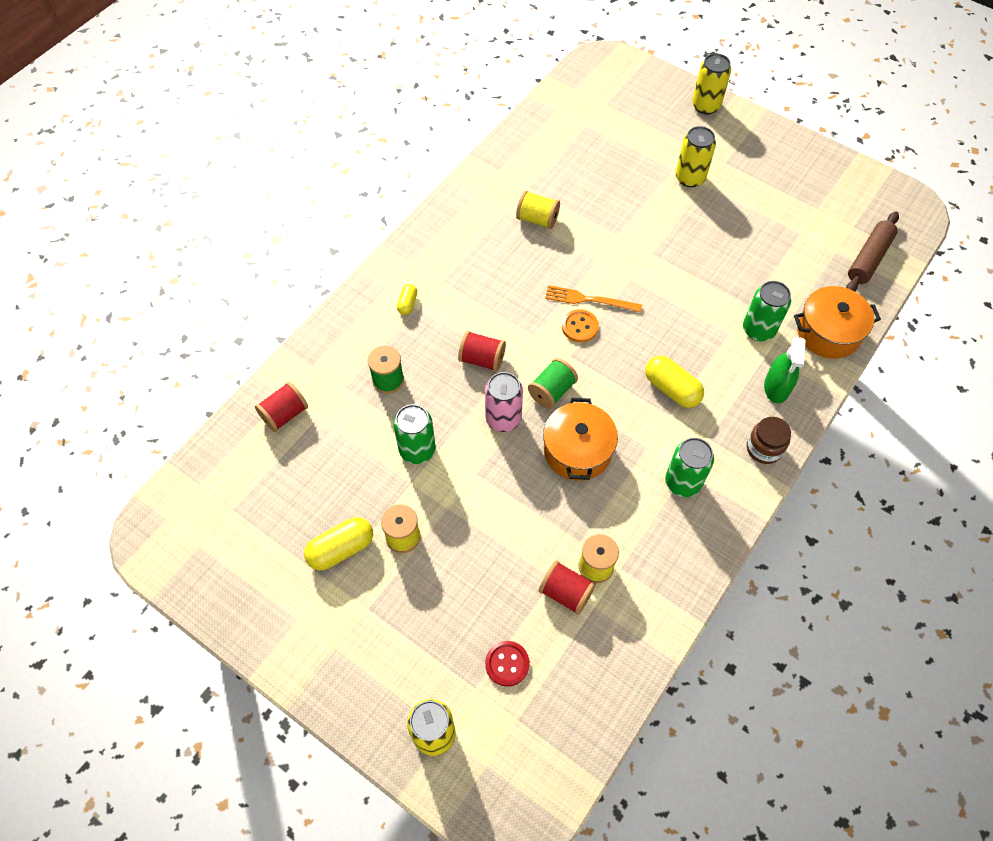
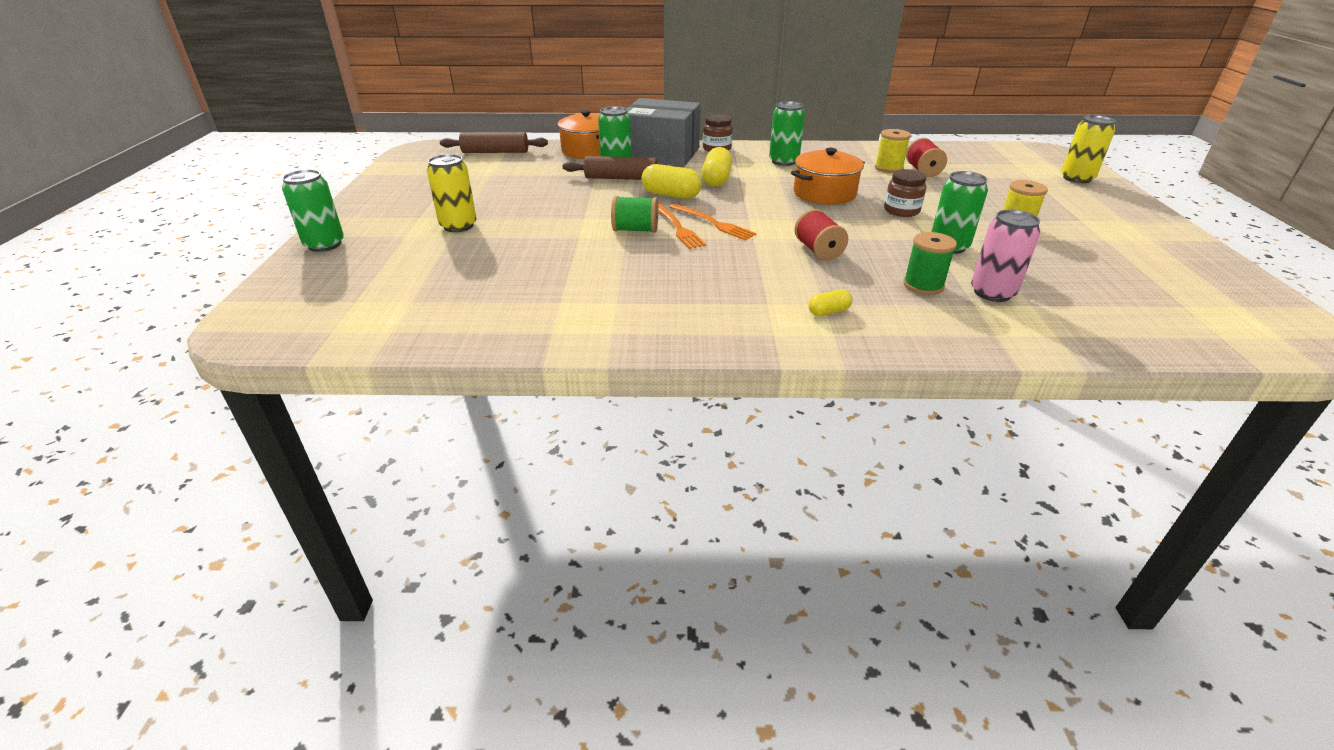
camera: 125 degrees left, 25 degrees down
red spool [255,382,308,432] -> none
yellow capsule [304,517,373,570] -> yellow capsule moved to [641,164,702,199]
pink can [485,372,523,432] -> pink can moved to [971,210,1040,302]
red button [485,641,530,687] -> none
yellow spool [516,191,560,229] -> none
green spool [528,358,578,409] -> green spool moved to [611,196,658,233]
orange button [562,309,599,343] -> orange fork [669,204,757,240]
yellow can [692,53,731,114] -> green can [282,169,344,252]
green spray bottle [764,337,806,403] -> grey box [627,98,701,167]
none -> brown rolling pin [563,156,678,180]
none -> brown jar [884,169,927,217]

